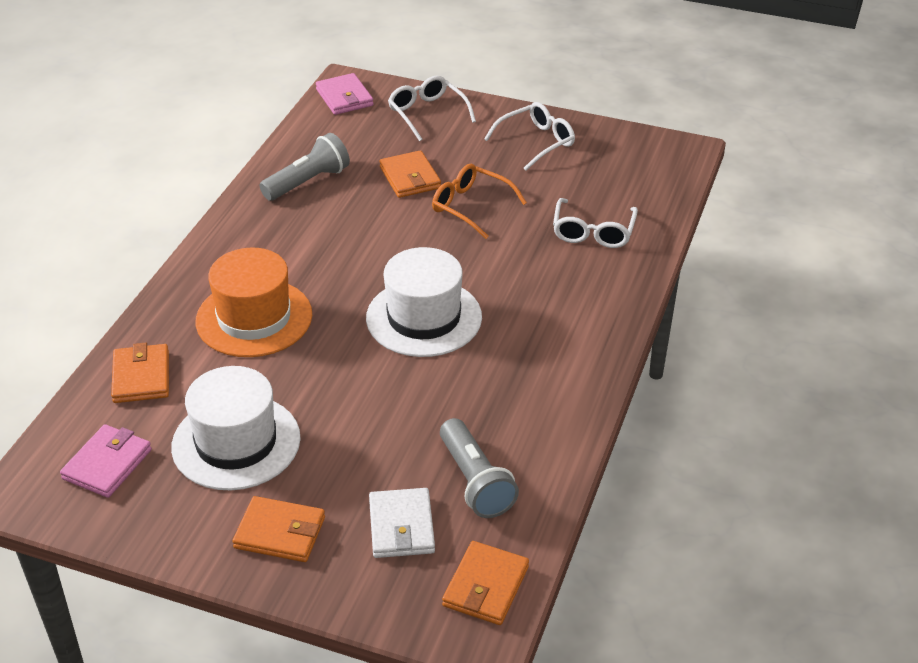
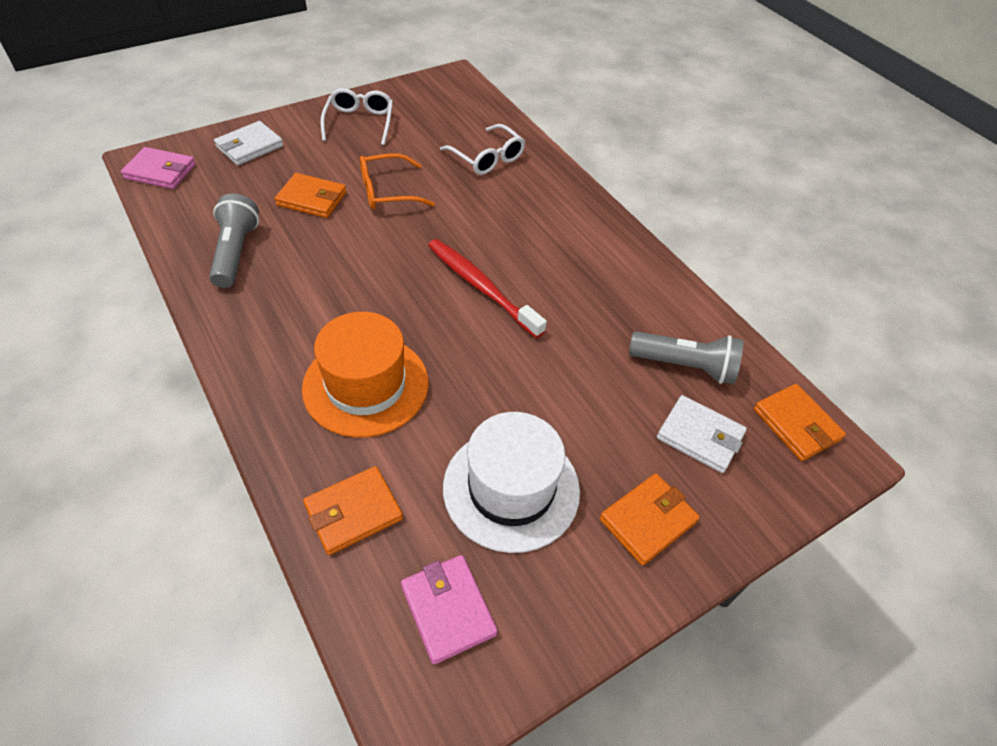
camera: 55 degrees left, 10 degrees up
orange wallet [111,343,169,403] -> orange wallet turned 60 degrees counterclockwise [303,466,403,555]
white hat [366,247,482,357] -> red toothbrush [428,239,547,338]
white glasses [388,76,476,141] -> white wallet [214,121,283,165]

